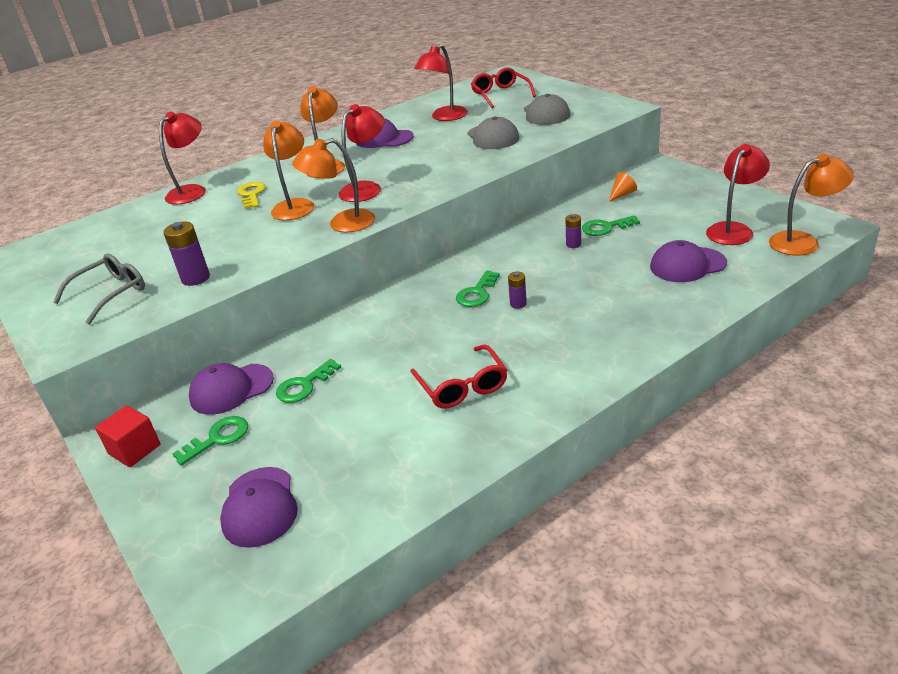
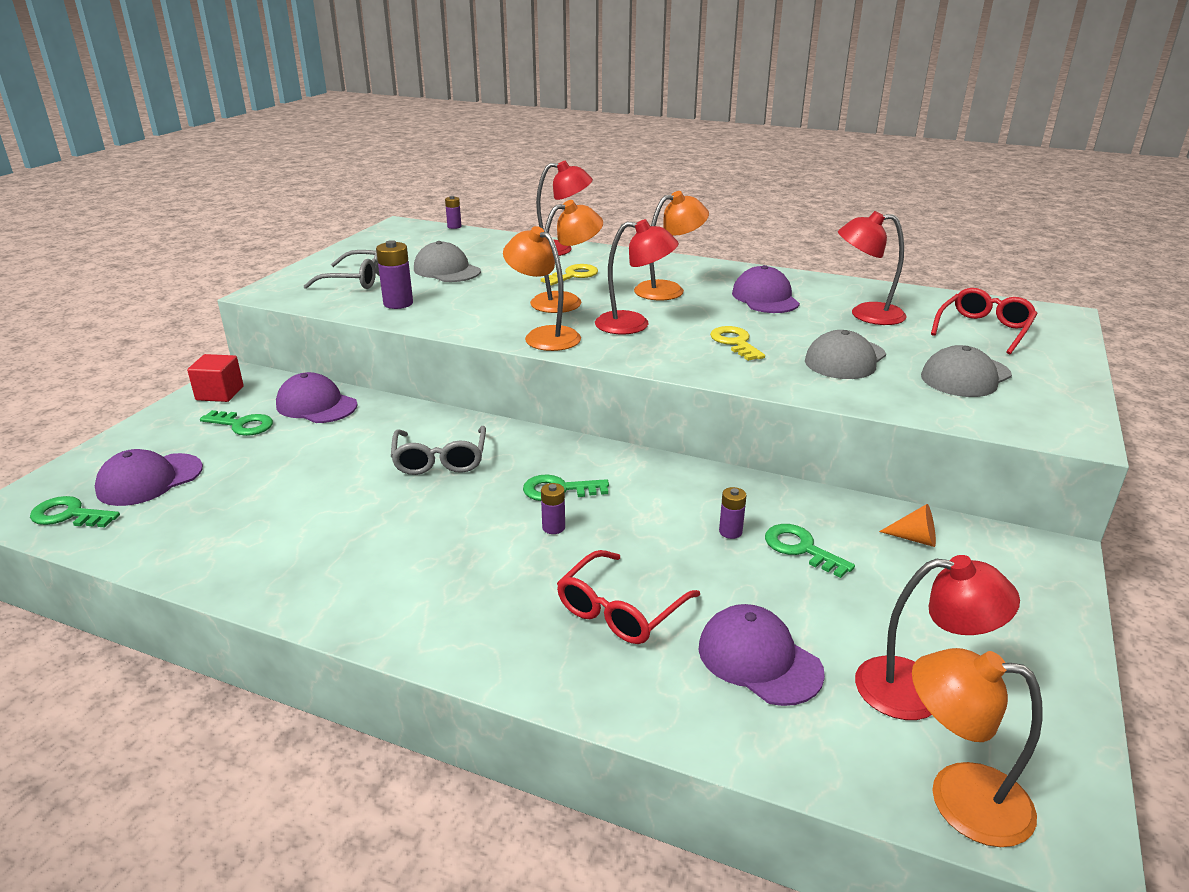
camera: 55 degrees right, 5 degrees down
green key [276,359,341,403] -> green key moved to [30,496,120,528]
red glasses [410,345,507,408] -> red glasses moved to [557,550,700,644]
orange lamp [769,154,854,256] -> orange lamp turned 150 degrees clockwise [912,648,1043,847]
none -> grey glasses [391,426,486,475]
none -> grey cap [414,241,481,282]
none -> purple battery [445,196,461,229]
none -> yellow key [710,326,765,361]

